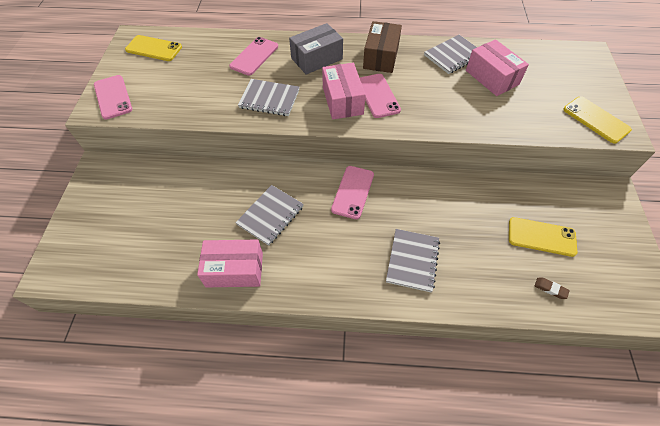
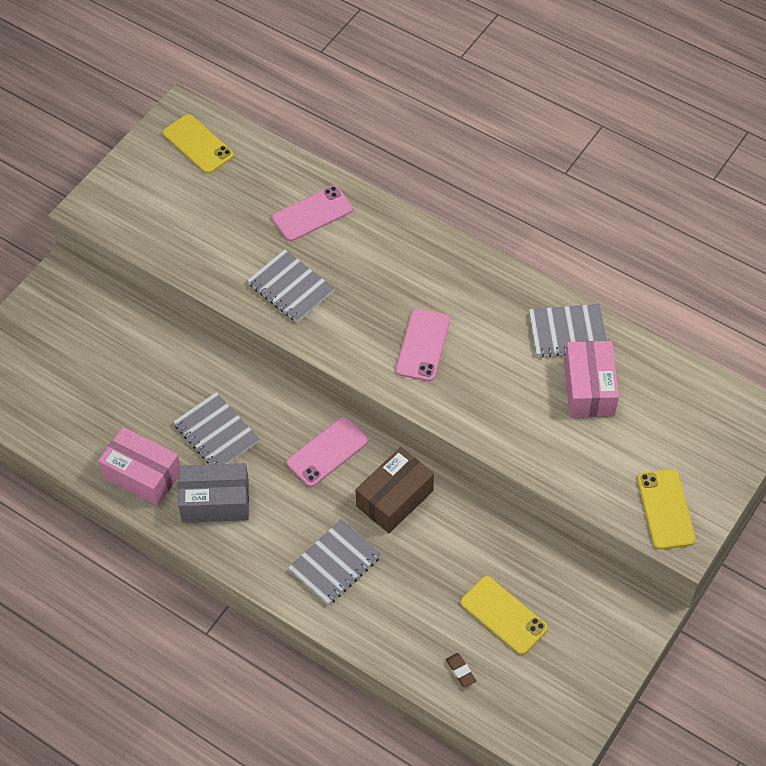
camera: 30 degrees right, 0 degrees up
pink phone [94,75,132,119] -> none
grey notebook [236,185,304,246] -> grey notebook turned 75 degrees clockwise [173,392,260,465]
grey box [289,23,343,75] -> grey box moved to [178,463,249,523]
pink box [322,63,366,119] -> none
brown box [363,21,402,73] -> brown box moved to [356,447,434,533]

